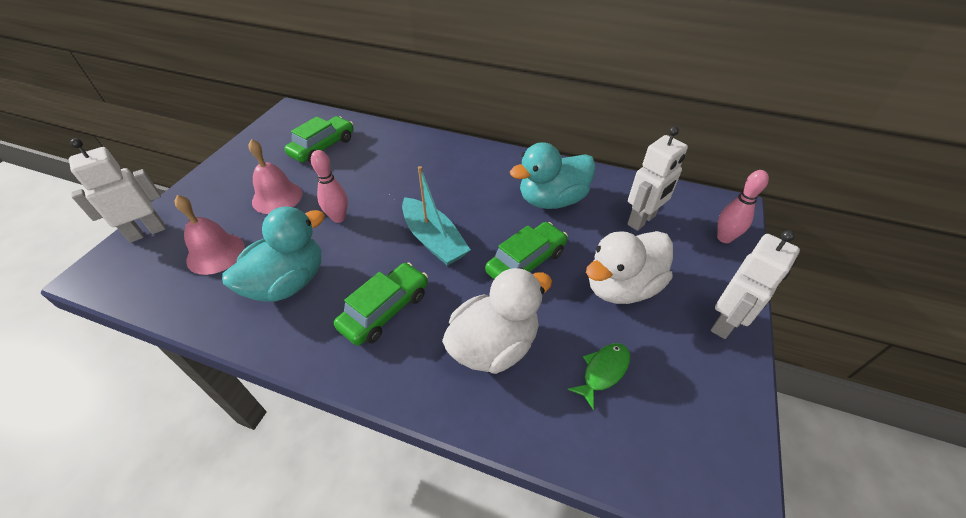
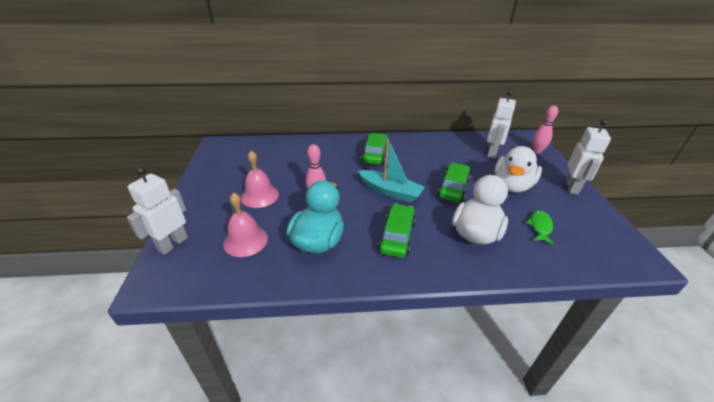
camera: 25 degrees left, 10 degrees down
green car [285,116,354,163] -> green car moved to [361,133,388,165]
turquoise duck [510,142,596,209] -> none

